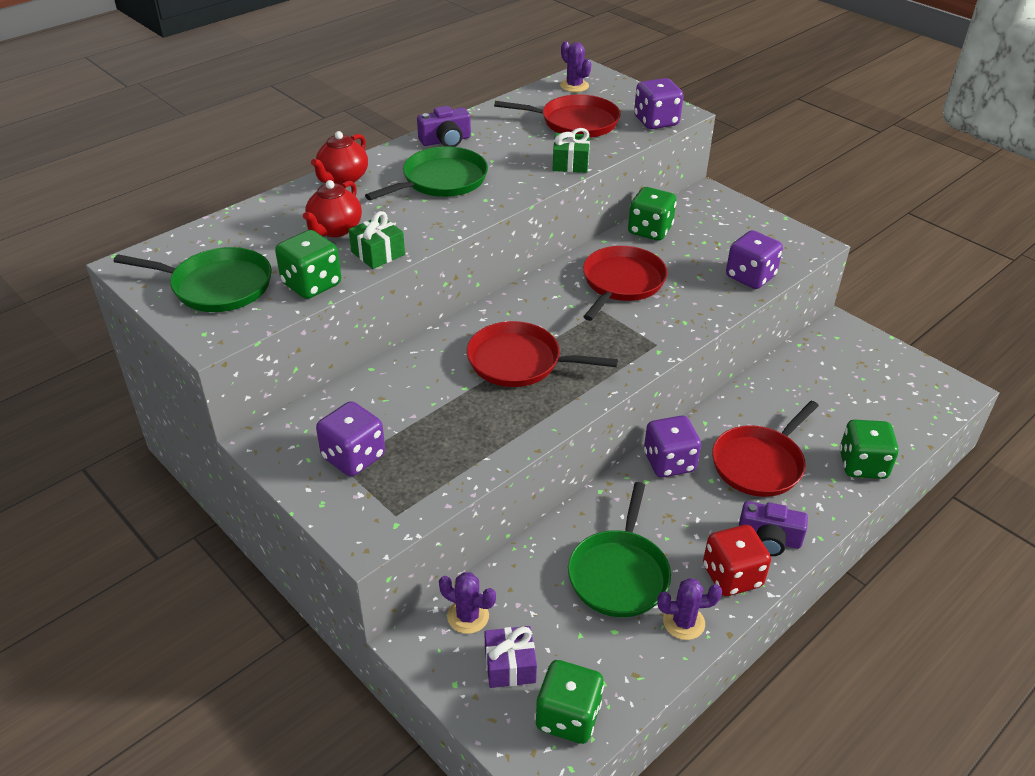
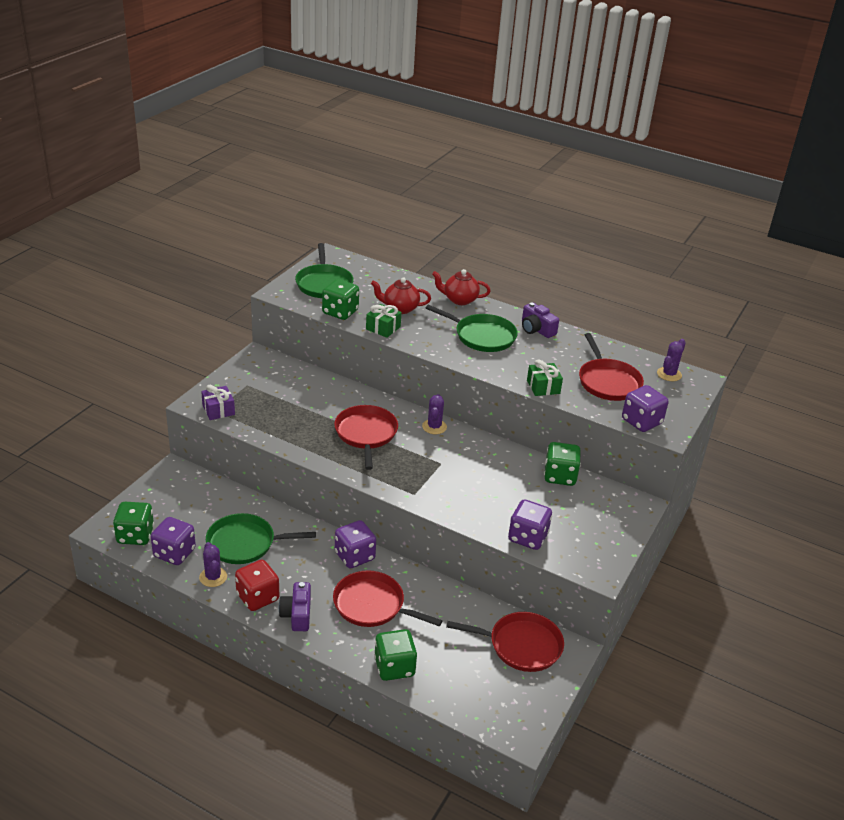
camera: 70 degrees right, 5 degrees down
purple dice [316,401,385,477] -> purple dice moved to [151,517,196,565]
purple cactus [439,572,496,634] -> purple cactus moved to [422,394,447,434]
purple gift [485,626,537,688] -> purple gift moved to [201,385,235,420]
red pan [583,246,668,321] -> red pan moved to [446,612,564,672]

